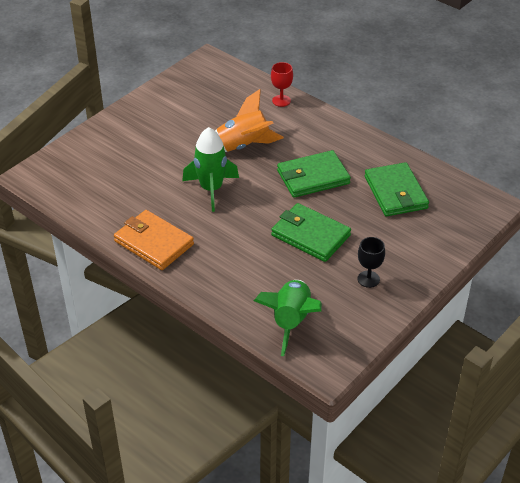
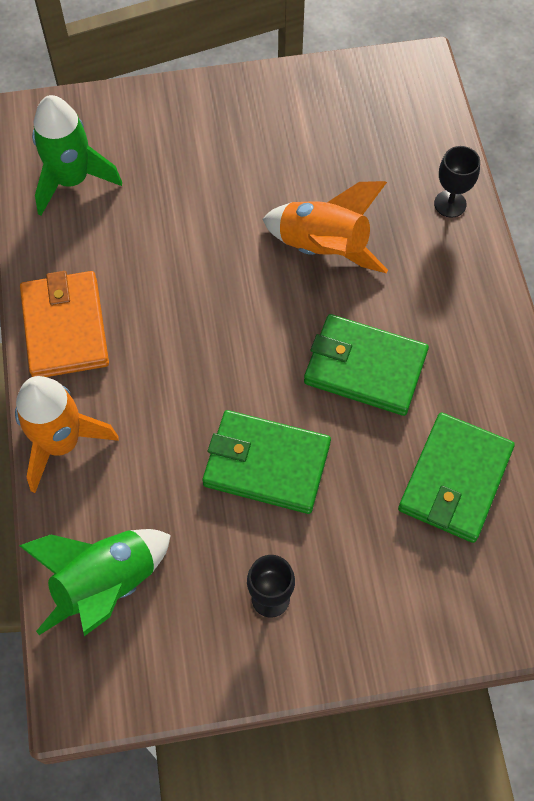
camera: 40 degrees right, 20 degrees up
green rocket [182,127,239,212] -> green rocket moved to [32,95,122,215]
red goblet [271,62,293,107] -> black goblet [434,146,480,218]
green wallet [271,203,351,262] -> green wallet turned 60 degrees counterclockwise [202,410,331,514]
none -> orange rocket [15,376,119,493]

